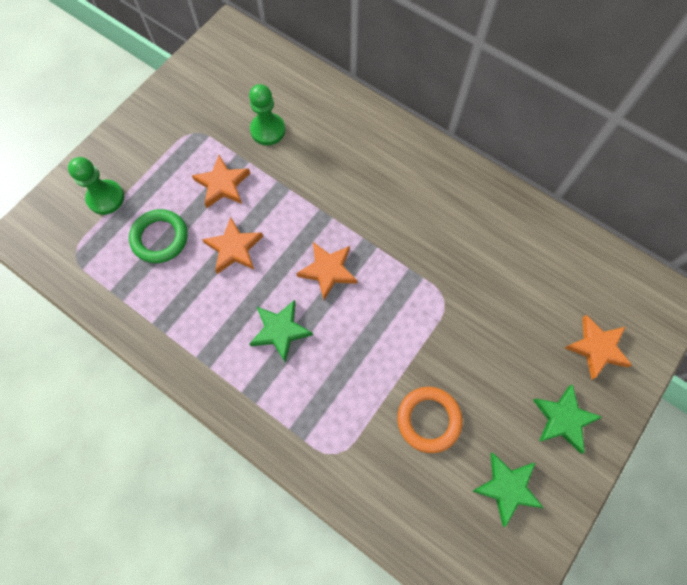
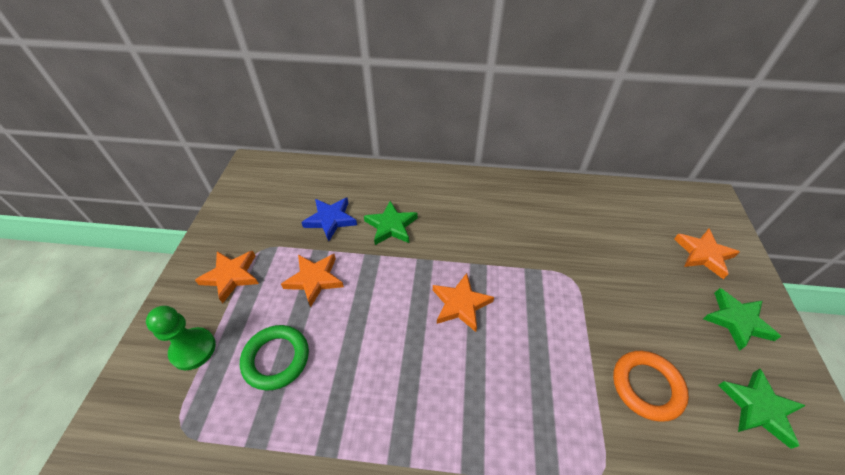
camera: 30 degrees left, 20 degrees down
orange star [202,217,263,274] -> orange star moved to [195,251,259,303]
green pawn [249,84,285,145] -> blue star [301,197,357,241]
green star [249,300,313,363] -> green star moved to [364,201,418,245]

